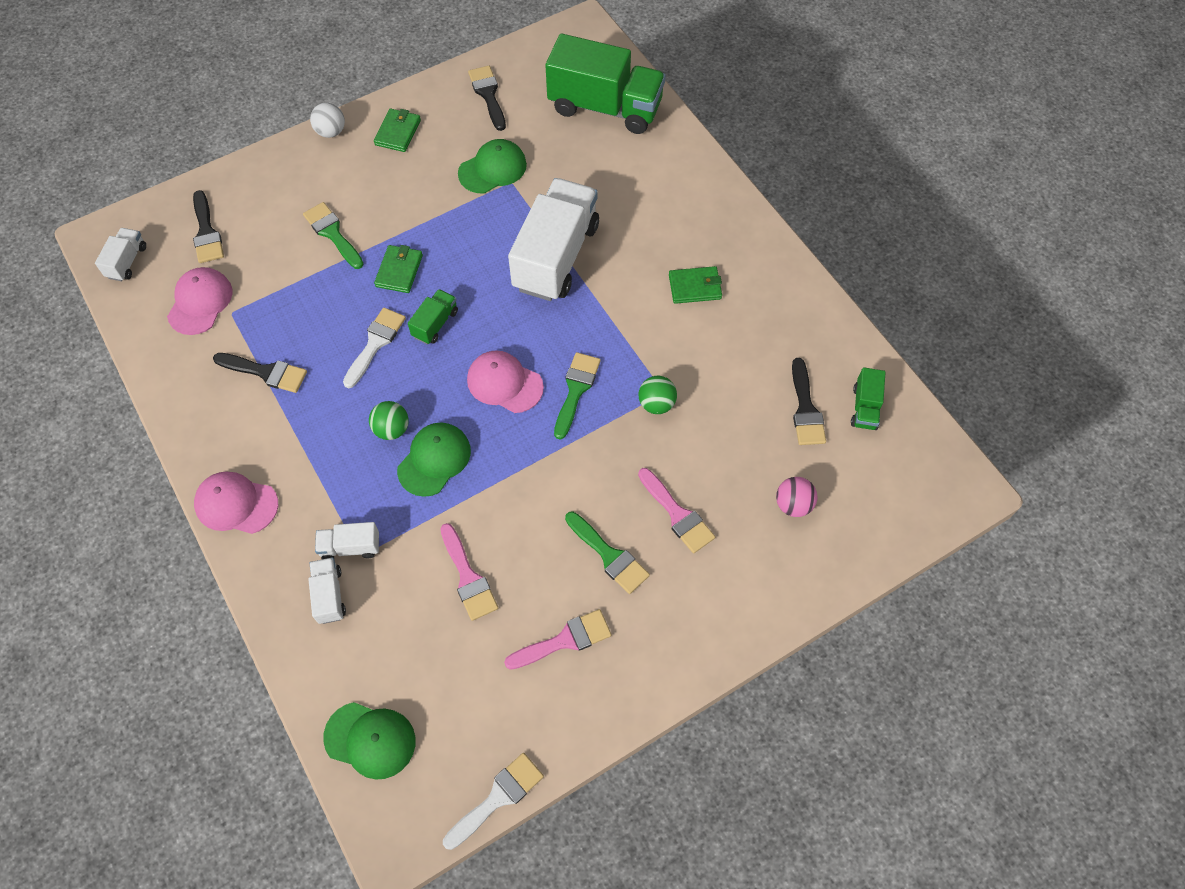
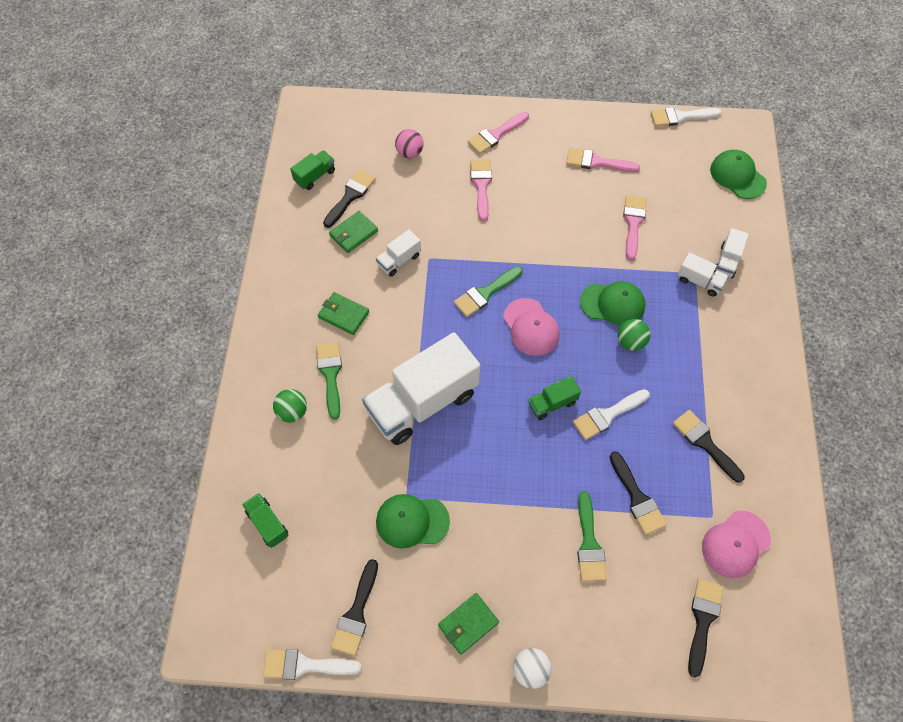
camera: 145 degrees left, 0 degrees up
white truck [95,228,146,281] -> white truck moved to [376,230,421,277]
pink cap [194,472,278,534] -> none
green wallet [374,245,423,293] -> green wallet moved to [329,211,378,253]
green cap [397,423,471,497] -> green cap turned 150 degrees counterclockwise [580,281,646,326]
green truck [545,34,666,134] -> green truck [242,493,289,548], size x0.44
green brush [565,512,650,594] -> green brush moved to [316,342,342,420]
green ball [638,376,677,414] -> green ball moved to [273,389,307,422]
none -> white brush [263,649,362,680]
none -> pink brush [468,112,529,154]
none -> black brush [610,451,667,535]

